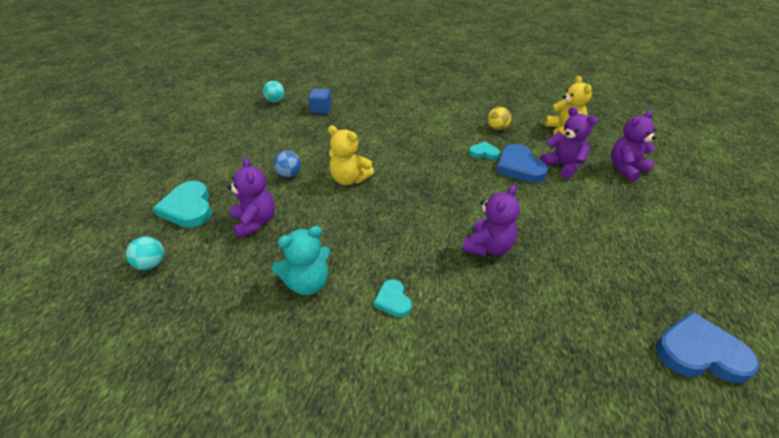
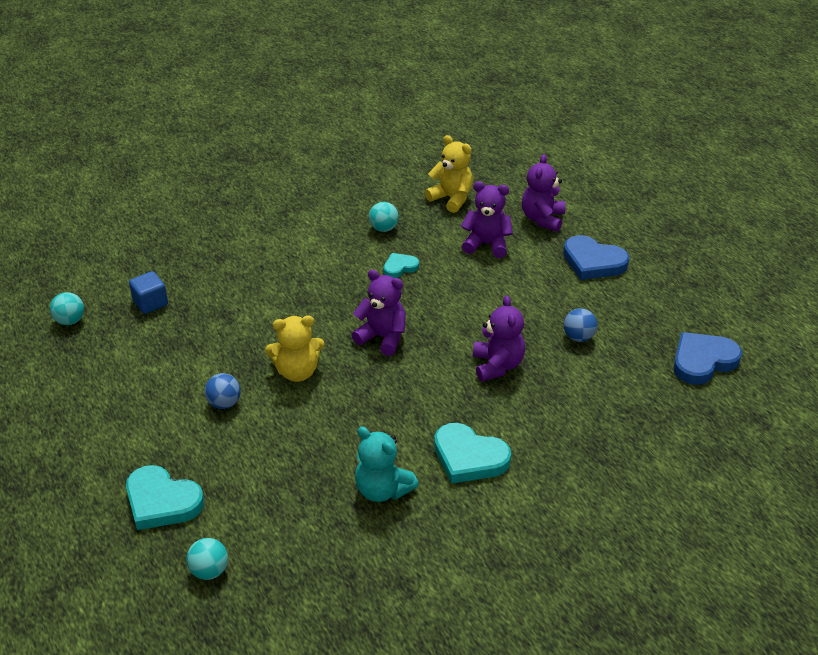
camera: 40 degrees left, 0 degrees up
purple teddy bear [228,157,275,239] -> purple teddy bear moved to [352,270,406,356]
turquoise teddy bear [272,226,331,295] -> turquoise teddy bear turned 105 degrees clockwise [355,427,419,502]
turquoise heart [374,279,412,317] -> turquoise heart [434,423,511,484], size x1.79
yellow ball [488,107,511,130] -> turquoise ball [369,202,399,232]
blue heart [496,144,548,183] -> blue heart moved to [563,235,629,280]
none -> blue ball [564,308,597,342]

